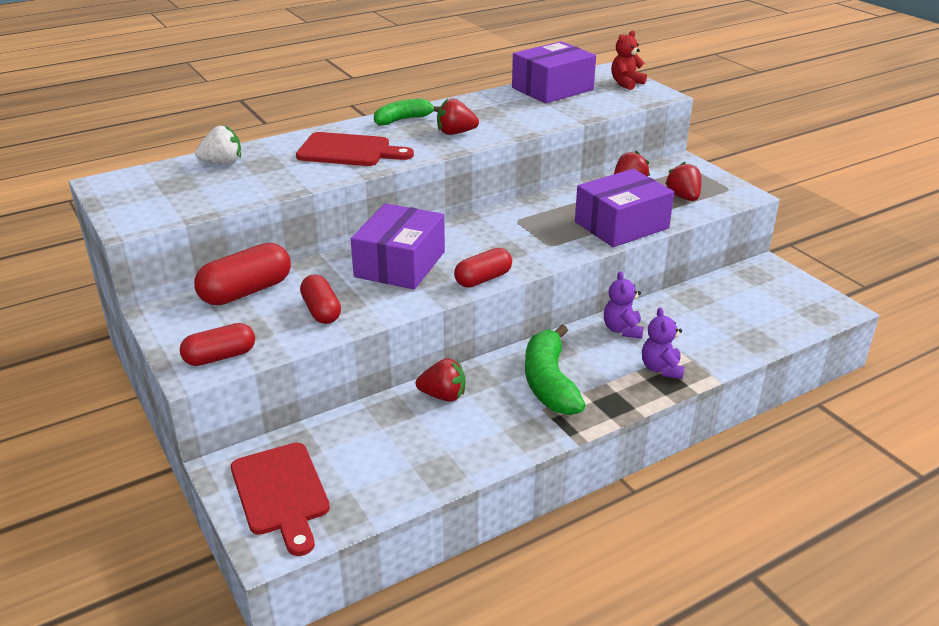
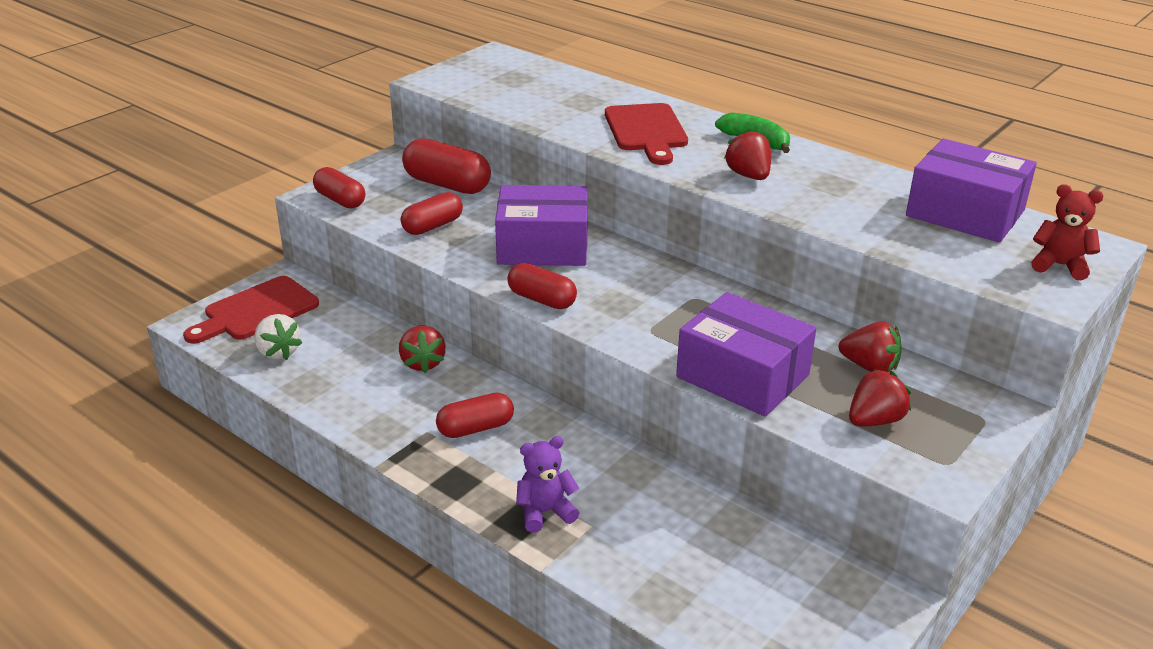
camera: 70 degrees right, 0 degrees up
white strawberry [195,125,241,164] -> white strawberry moved to [254,314,302,360]
green banana [525,325,586,415] -> red capsule [436,393,514,438]
purple teddy bear [604,271,644,339] -> none

